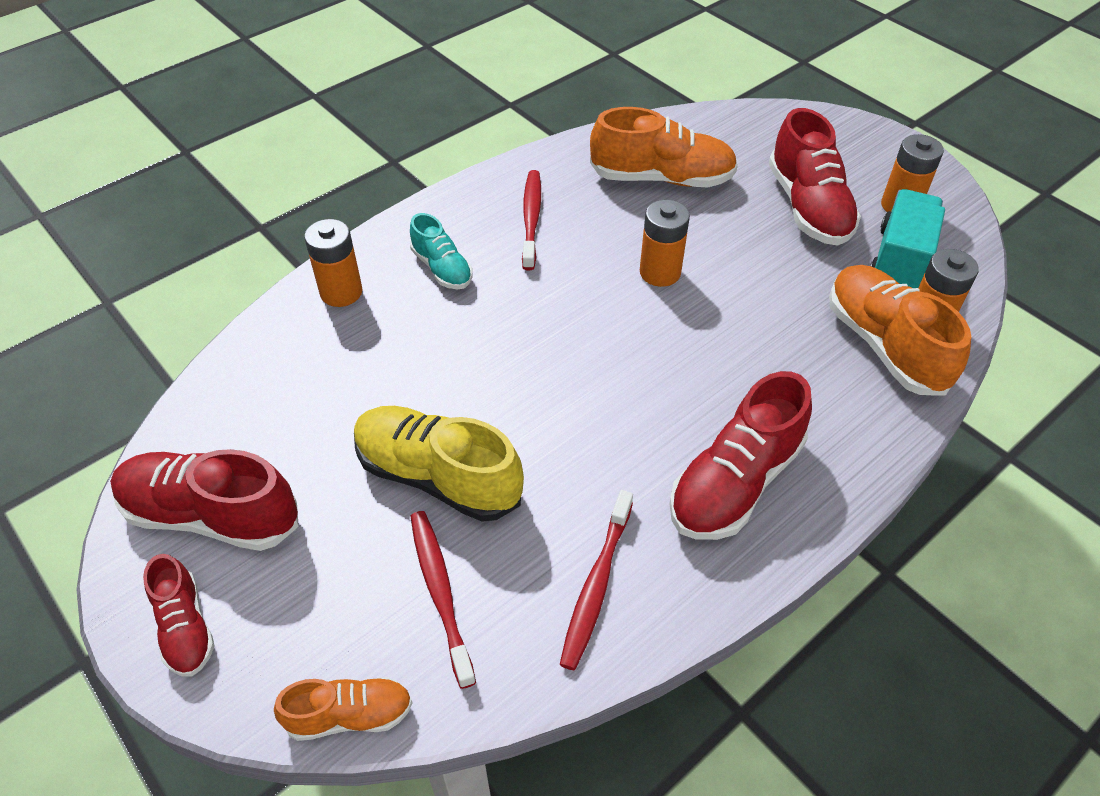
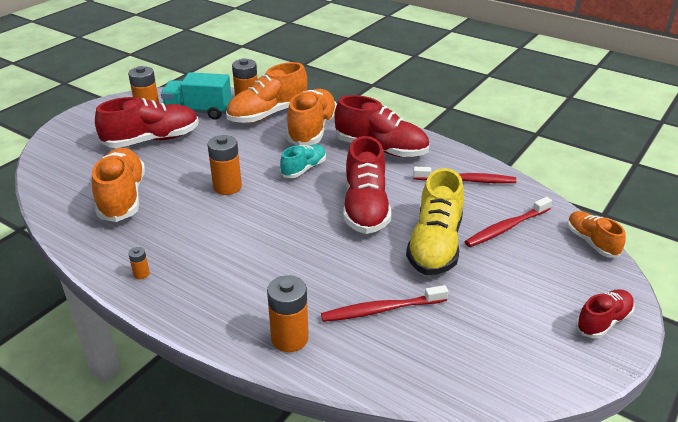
camera: 105 degrees left, 15 degrees down
red shoe [110,449,299,551] -> red shoe moved to [343,136,391,234]
turquoise shoe [410,213,472,289] -> turquoise shoe moved to [280,145,326,178]
red toothbrush [522,170,541,270] -> red toothbrush moved to [321,285,448,322]
none -> orange battery [128,247,150,279]
none -> orange shoe [286,89,337,146]

